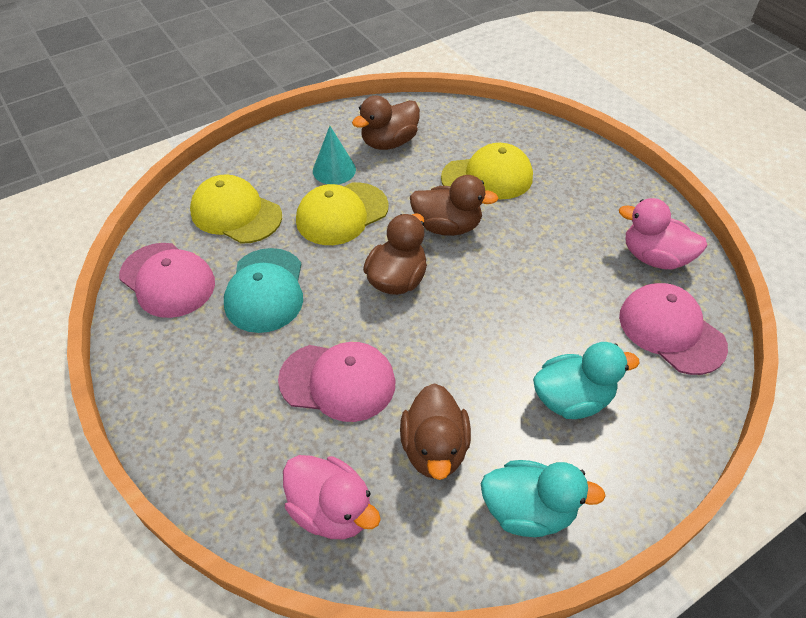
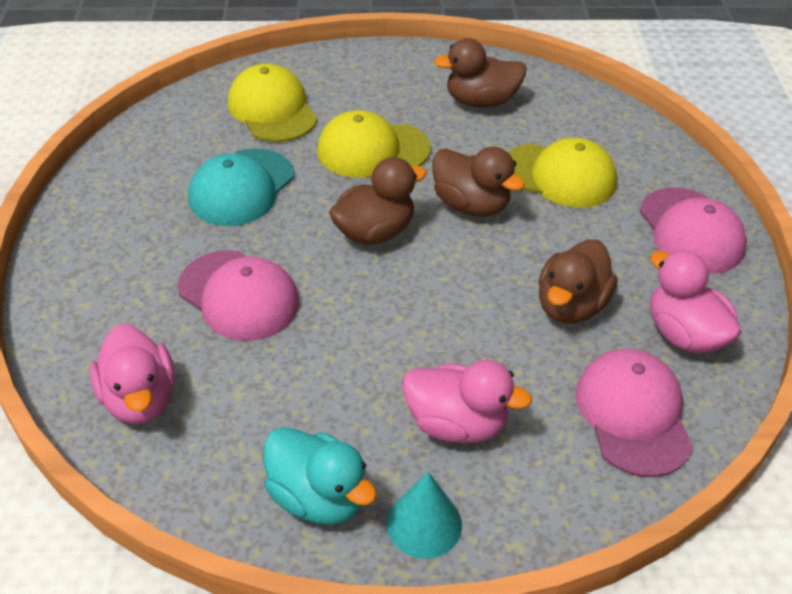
camera: 30 degrees right, 5 degrees down
pink cap [119,243,215,318] -> pink cap moved to [639,187,747,274]
turquoise cone [313,126,356,185] -> turquoise cone moved to [387,472,462,559]
brown duck [400,383,471,480] -> brown duck moved to [538,240,618,324]
turquoise duck [533,342,640,419] -> pink duck [402,360,532,443]

